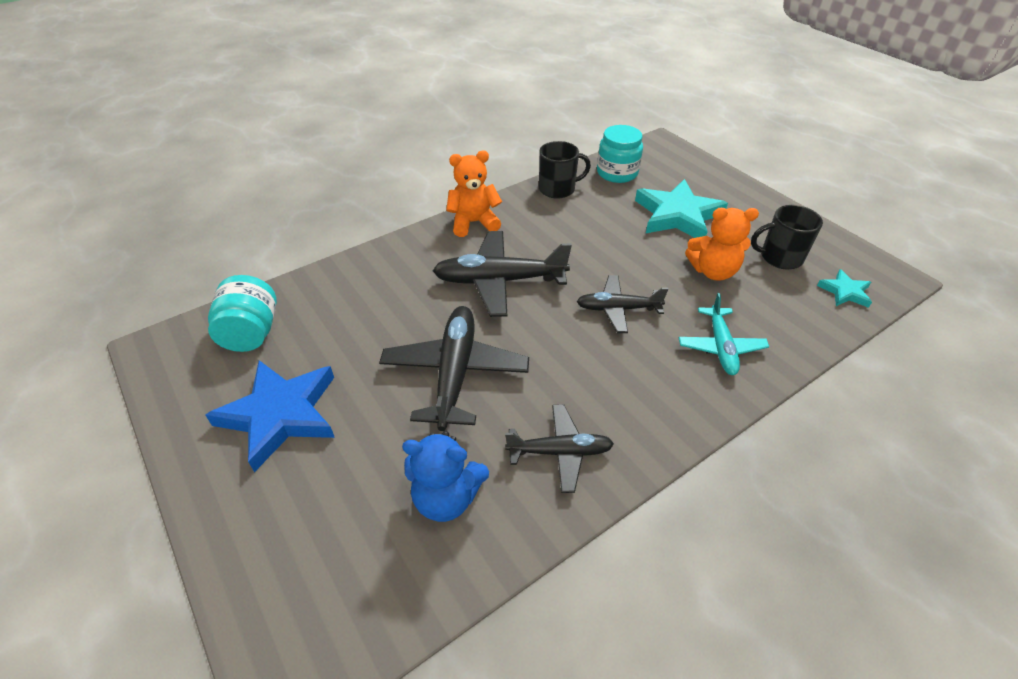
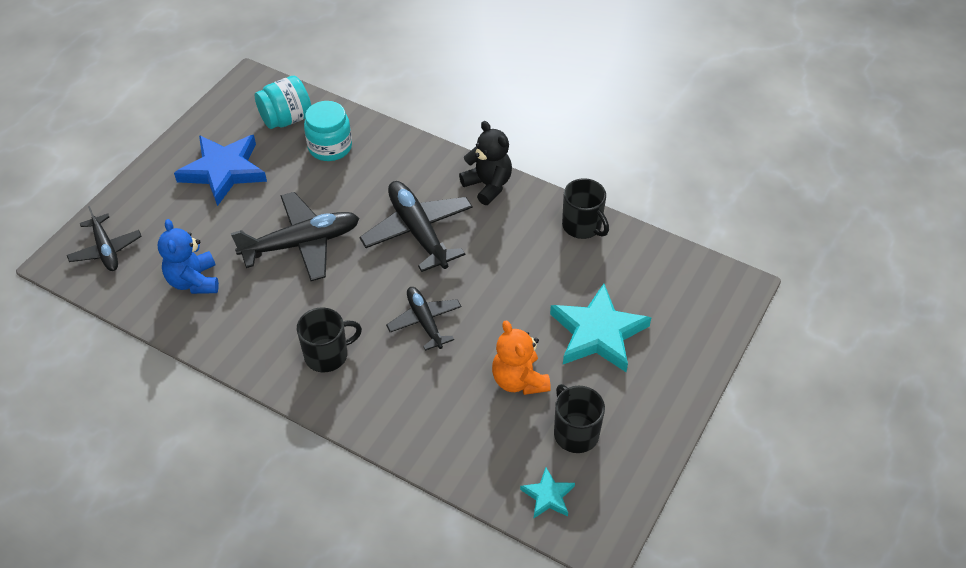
camera: 65 degrees right, 5 degrees up
orange teddy bear [446,151,502,237] -> black teddy bear [459,121,512,205]
black plane [505,405,614,493] -> black plane moved to [67,206,142,271]
turquoise jar [597,125,643,183] -> turquoise jar moved to [304,101,352,161]
turquoise plane [679,293,769,375] -> none
none -> black mug [297,307,362,373]

